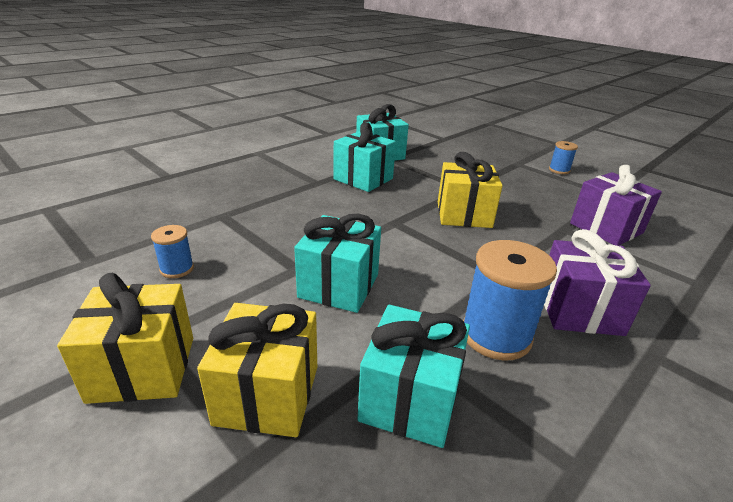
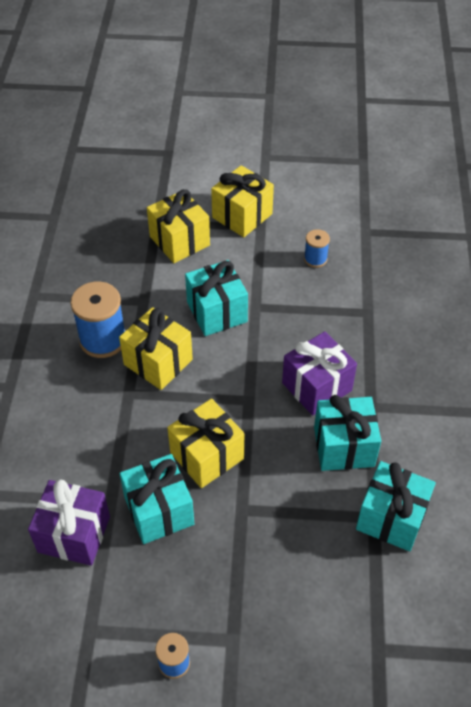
camera: 140 degrees right, 20 degrees up
turquoise gift [357,305,470,448] -> turquoise gift moved to [120,454,194,544]
purple gift [544,229,651,336] -> purple gift moved to [282,331,357,416]
none -> yellow gift [119,307,193,390]

